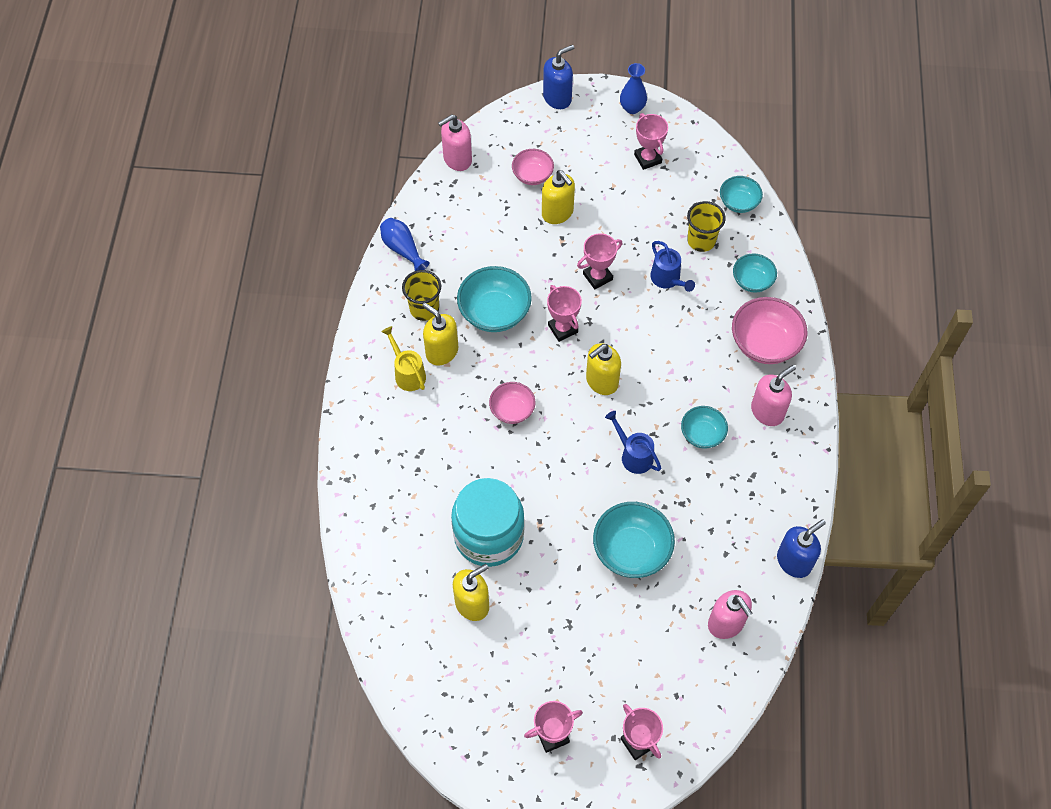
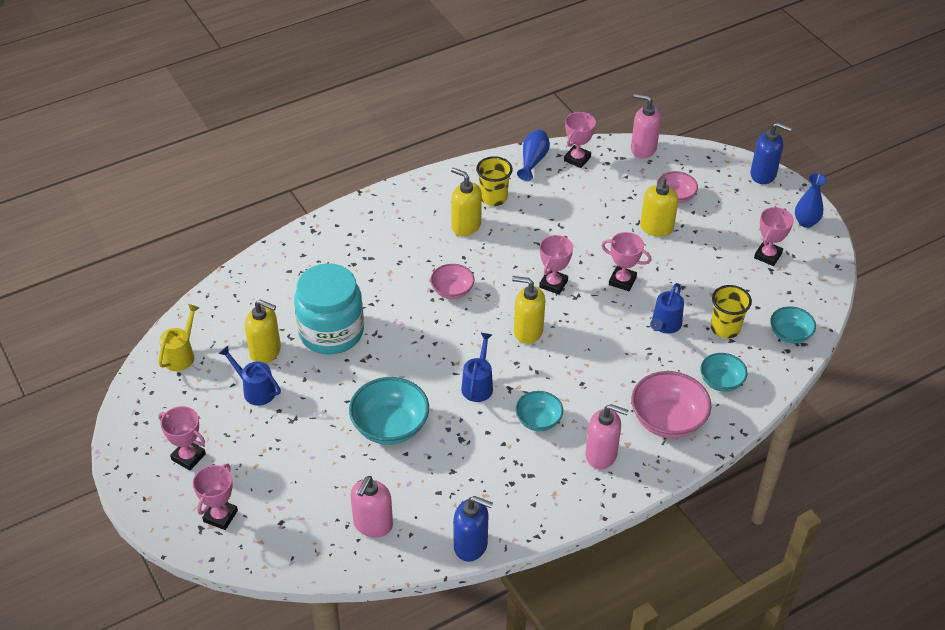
camera: 55 degrees right, 15 degrees down
yellow watering can [381,326,426,391] -> yellow watering can moved to [159,304,200,371]
yellow soap dispenser [422,303,458,366] -> yellow soap dispenser turned 60 degrees counterclockwise [451,168,482,236]
turquoise bowl [457,266,532,332] -> none
none -> blue watering can [219,346,281,406]
none -> pink trophy [564,112,596,168]

